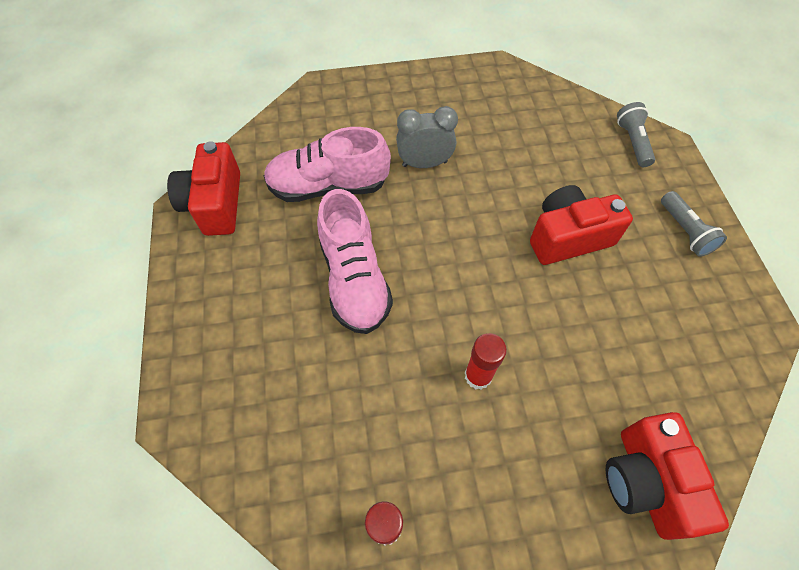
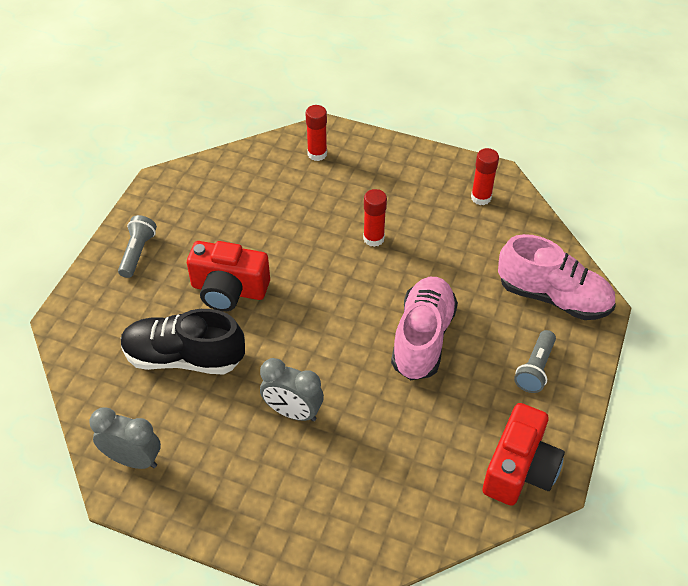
camera: 150 degrees left, 10 degrees down
pink shoe [264,127,391,202] -> pink shoe moved to [498,234,616,320]
red camera [606,412,729,540] -> red glue stick [306,105,327,161]
grey flashlight [617,102,655,167] -> grey flashlight moved to [514,330,556,393]
none -> grey clock [89,407,161,469]
none -> black shoe [121,309,245,375]

